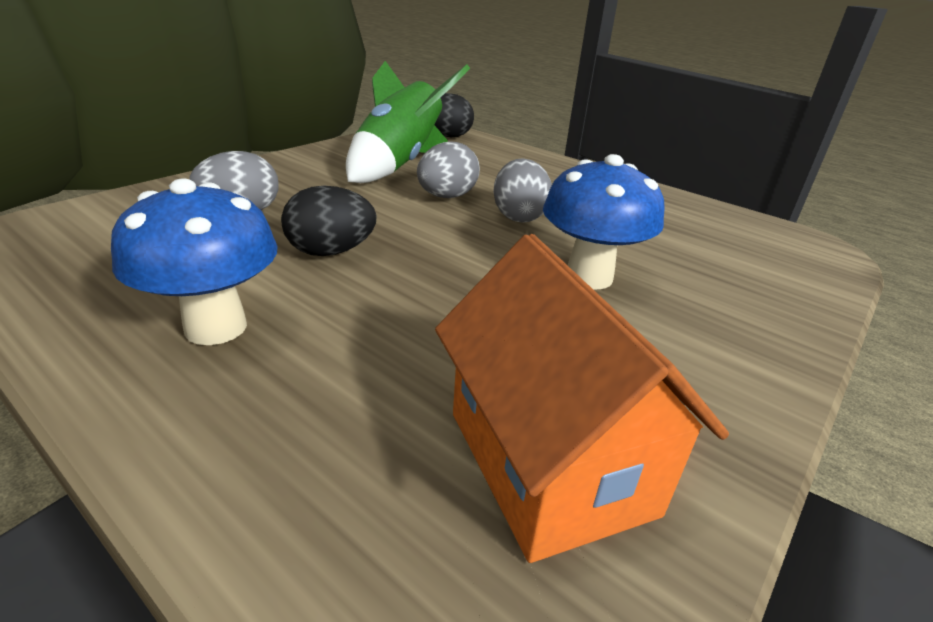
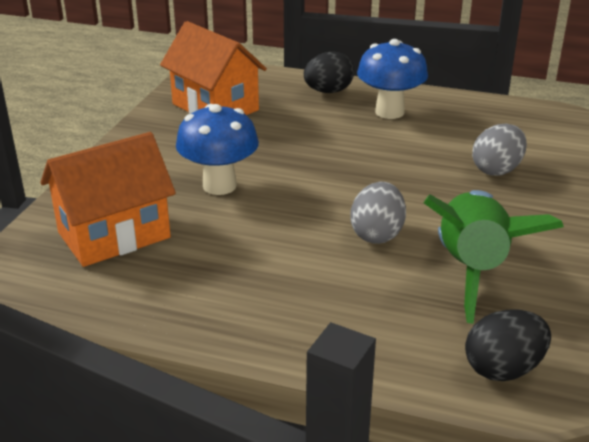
camera: 160 degrees right, 0 degrees up
black egg [281,186,377,256] -> black egg moved to [304,51,354,93]
grey egg [493,158,552,223] -> none
none -> orange house [40,132,176,267]

